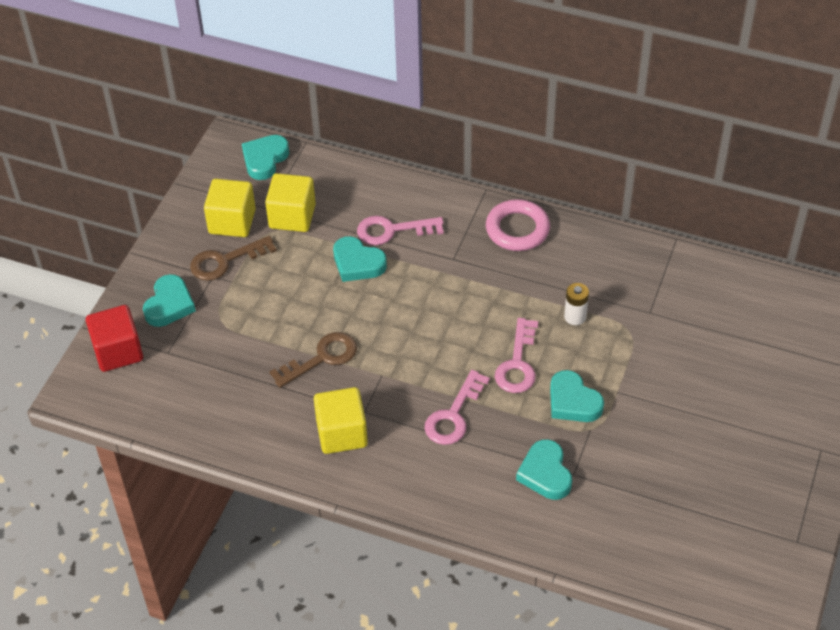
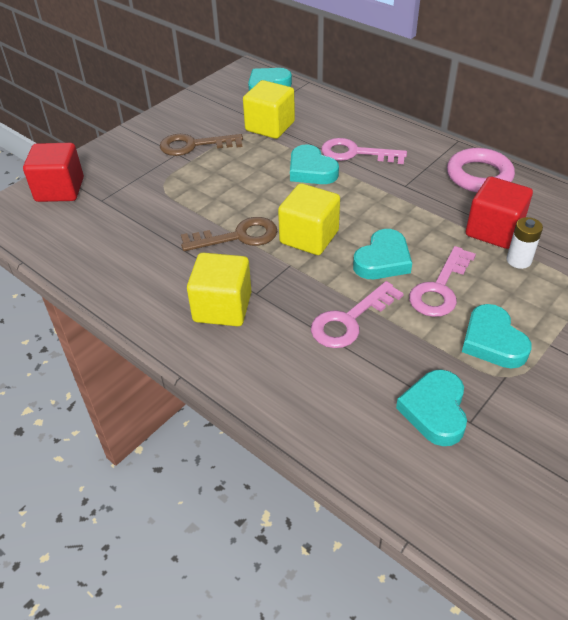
camera: 20 degrees right, 5 degrees down
turquoise heart [143,274,196,327] -> turquoise heart moved to [353,229,412,279]
yellow cube [204,179,256,237] -> yellow cube moved to [278,183,340,255]
none -> red cube [466,176,533,249]

